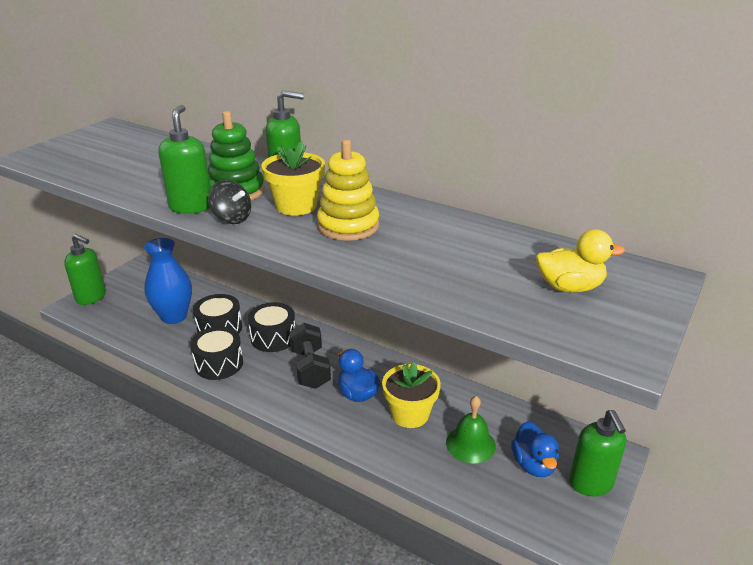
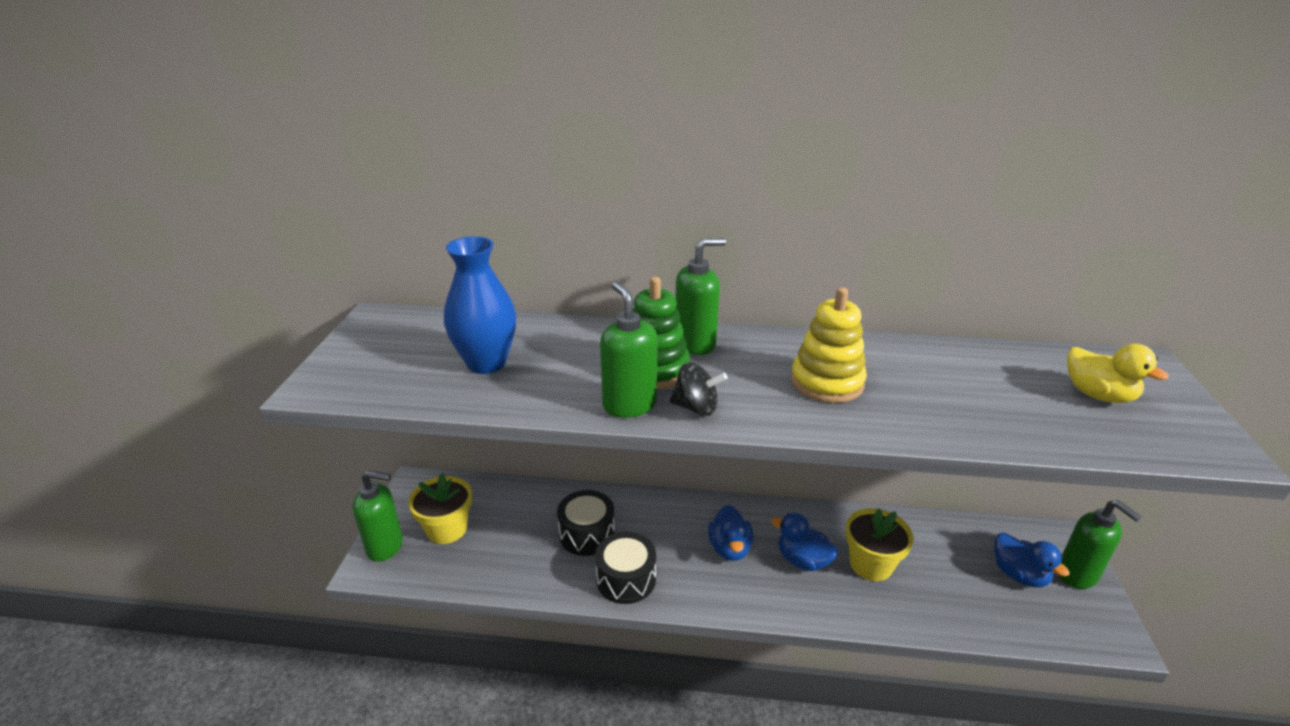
camera: 25 degrees left, 0 degrees up
blue vase [144,238,192,324] -> blue vase moved to [444,236,516,374]
black drum [248,302,296,352] -> none
yellow flower pot [261,141,325,216] -> yellow flower pot moved to [408,473,472,544]
black dumbbell [289,323,331,389] -> blue duck [708,505,753,561]
green bell [446,396,496,464] -> none
yellow duck [536,229,625,293] -> yellow duck turned 75 degrees clockwise [1067,344,1169,403]

